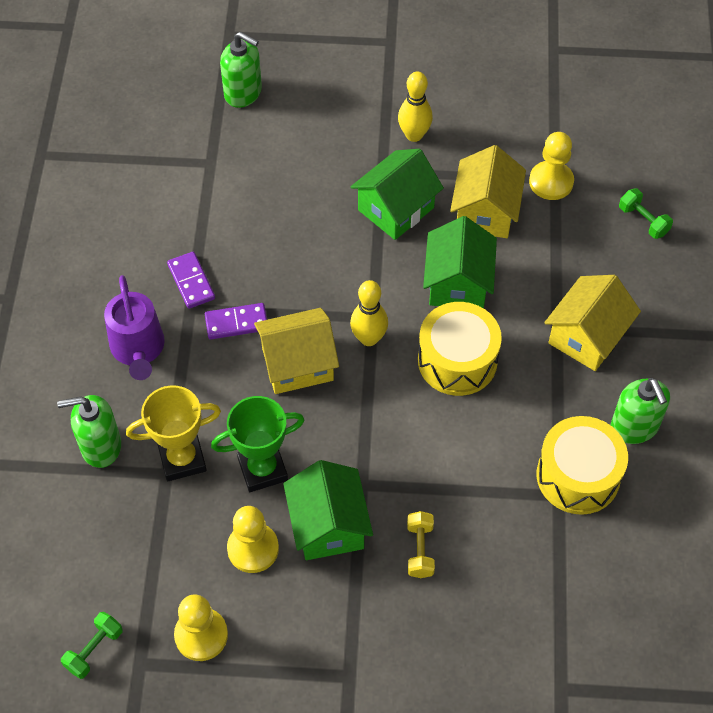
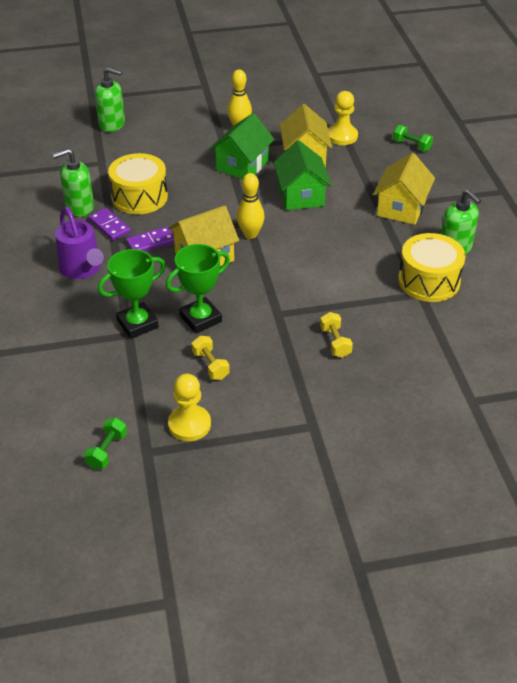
camera: 15 degrees left, 15 degrees down
green soap dispenser [57,395,121,468] -> green soap dispenser moved to [53,148,94,217]
yellow trophy [126,385,221,481] -> green trophy [98,249,166,339]
yellow pawn [227,506,279,573] -> yellow dumbbell [192,336,230,380]
green house [283,460,373,560] -> none
yellow drum [418,302,502,396] -> yellow drum moved to [108,153,168,214]

